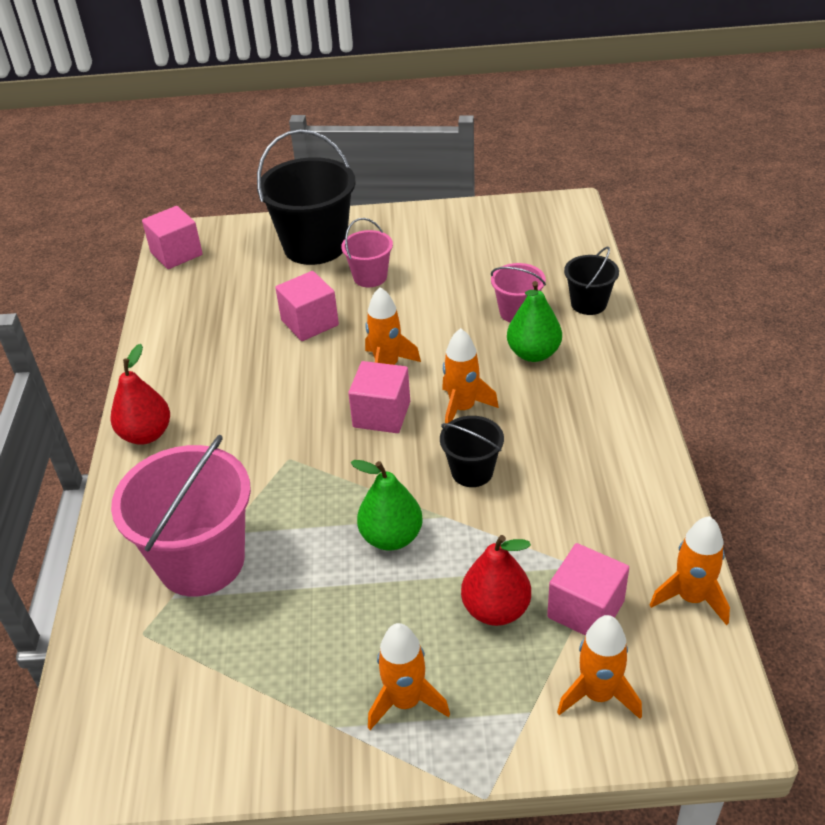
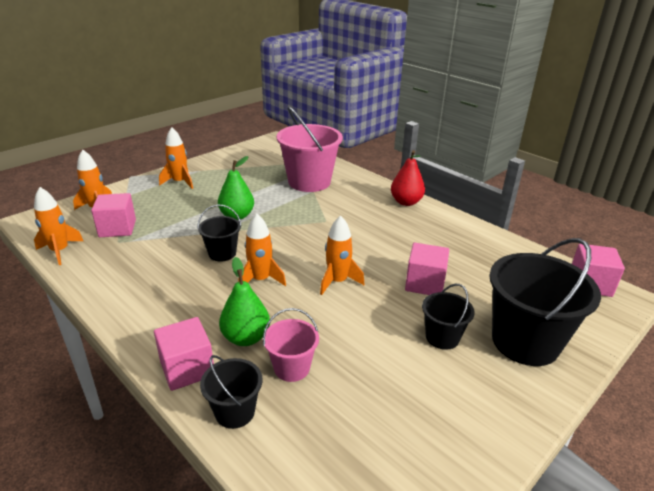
camera: 135 degrees right, 10 degrees down
pink bucket [341,218,393,287] -> black bucket [422,284,475,350]
pink cube [348,361,410,433] -> pink cube moved to [154,317,214,391]
red pear [461,535,531,626] -> none

